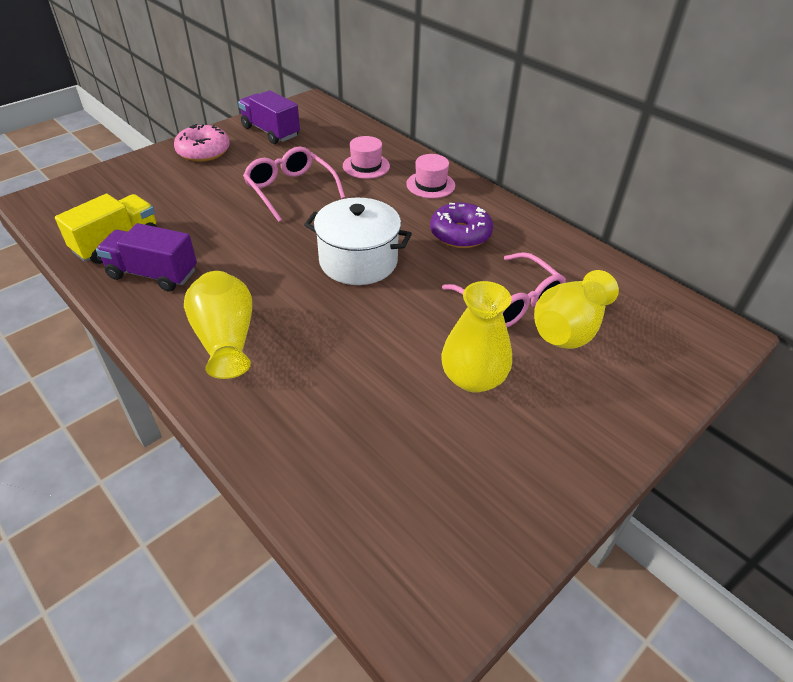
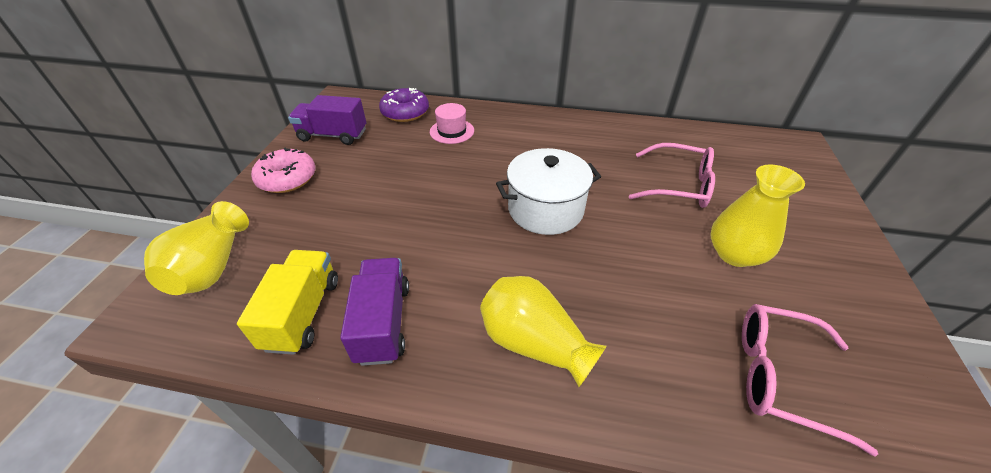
camera: 35 degrees left, 0 degrees up
purple truck [96,223,197,292] -> purple truck turned 105 degrees clockwise [340,258,409,366]
pink glasses [243,146,345,222] -> pink glasses moved to [742,304,878,456]
pink hat [406,154,455,198] -> none
purple donut [430,202,493,248] -> purple donut moved to [379,88,429,122]
yellow vase [534,270,619,349] -> yellow vase moved to [144,201,249,295]

